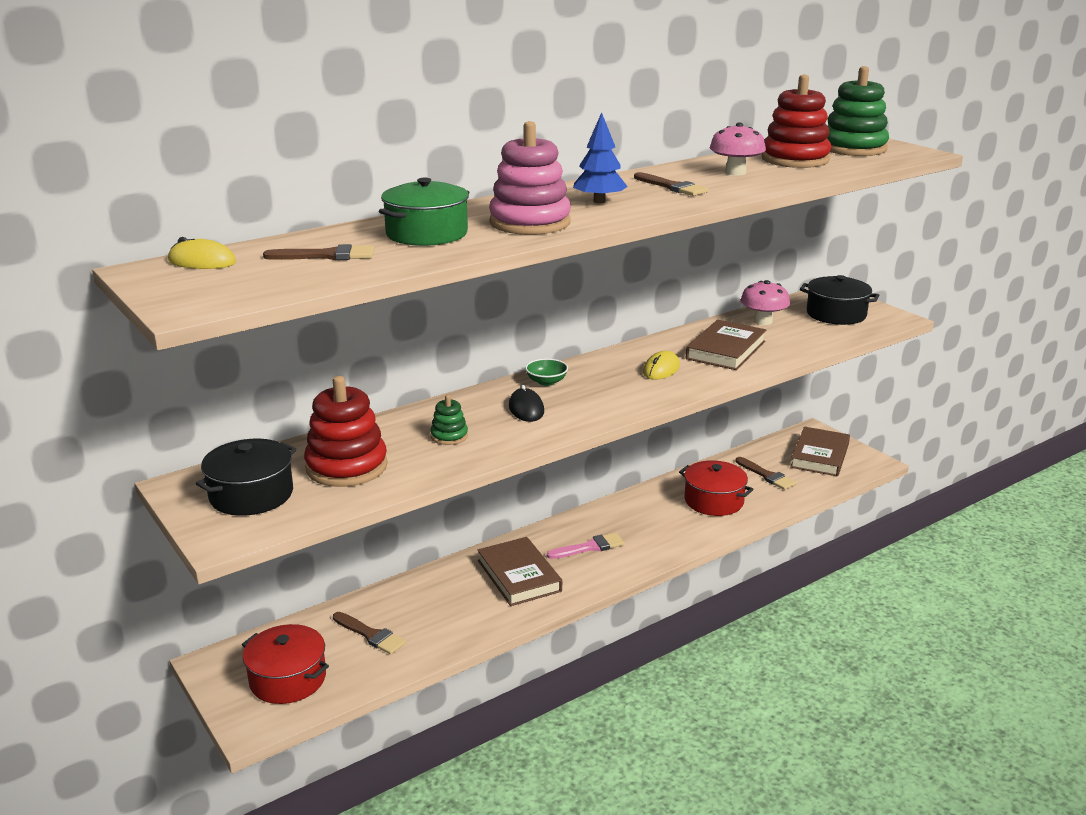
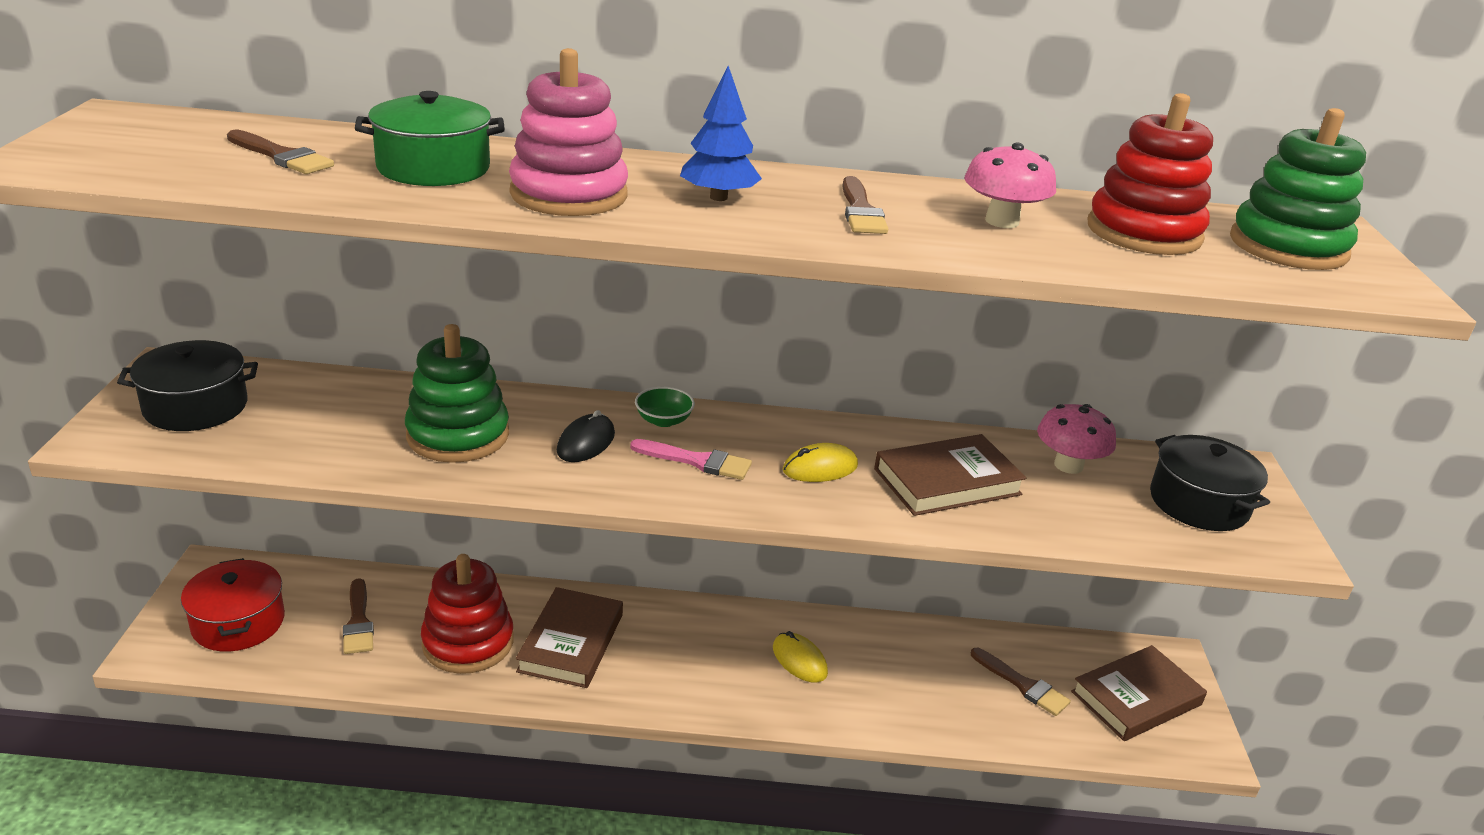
camera: 35 degrees right, 5 degrees up
yellow mouse [168,237,236,269] -> yellow mouse moved to [773,631,828,683]
red stacking toy [304,376,388,487] -> red stacking toy moved to [421,554,514,674]
green stacking toy [430,395,468,445] -> green stacking toy [405,324,509,463], size x2.06
pink brush [547,533,624,559] -> pink brush moved to [630,439,752,480]
red pot [679,460,754,516] -> none
brown brush [735,457,796,490] -> brown brush turned 45 degrees counterclockwise [971,648,1071,716]

